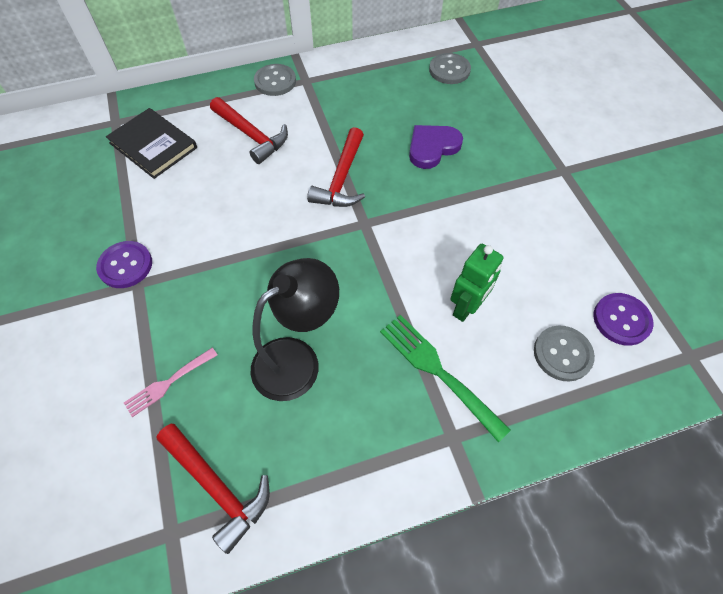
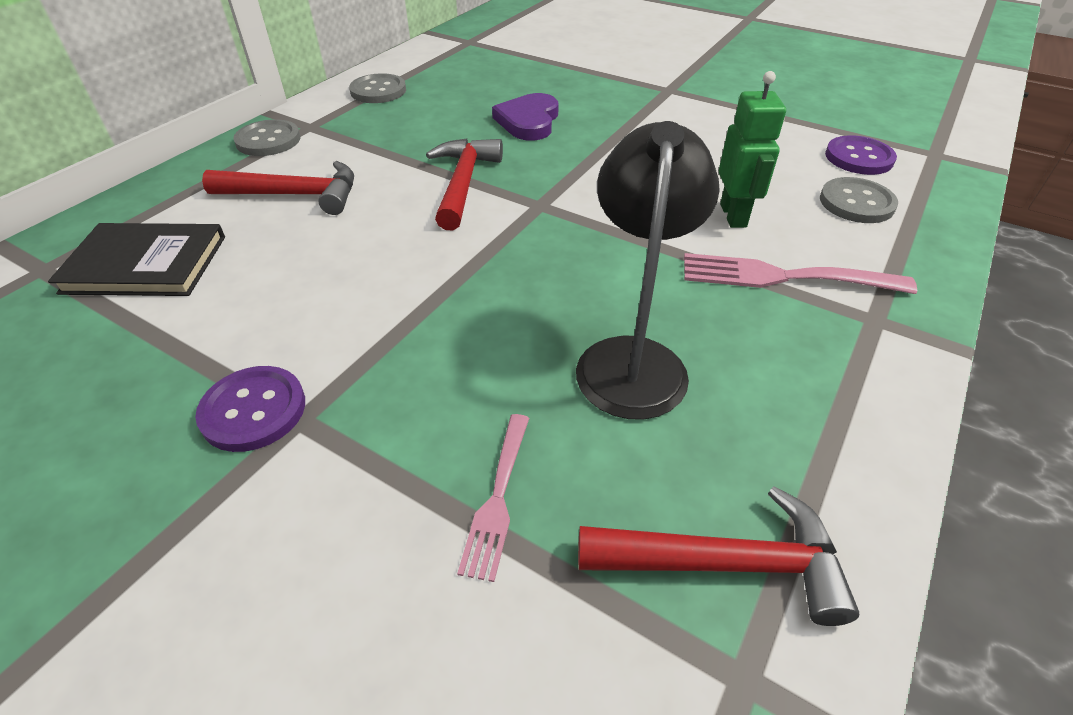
camera: 40 degrees left, 15 degrees down
red hammer [307,127,365,207] -> red hammer turned 150 degrees counterclockwise [426,138,503,230]
green fork [380,315,511,443] -> pink fork [684,253,917,294]
grey button [429,53,471,84] -> grey button moved to [349,73,406,103]

